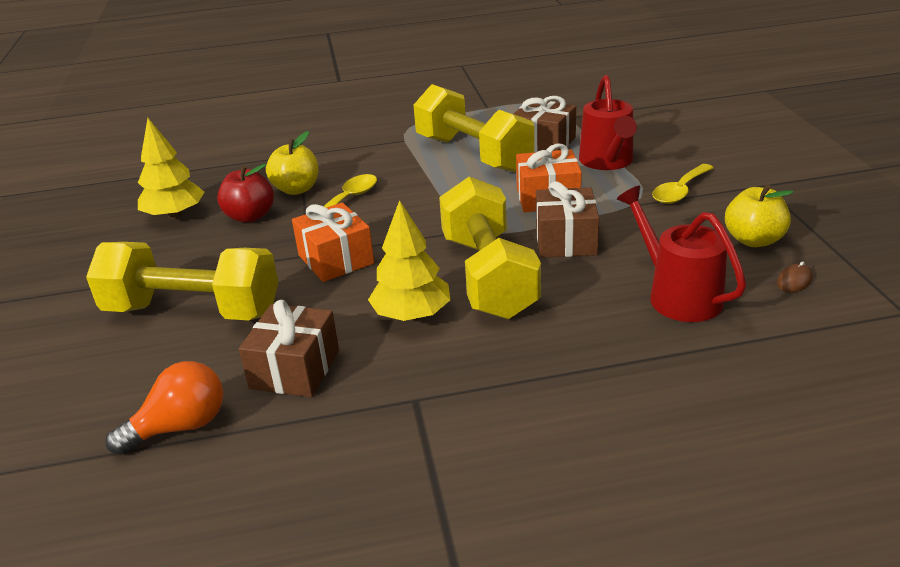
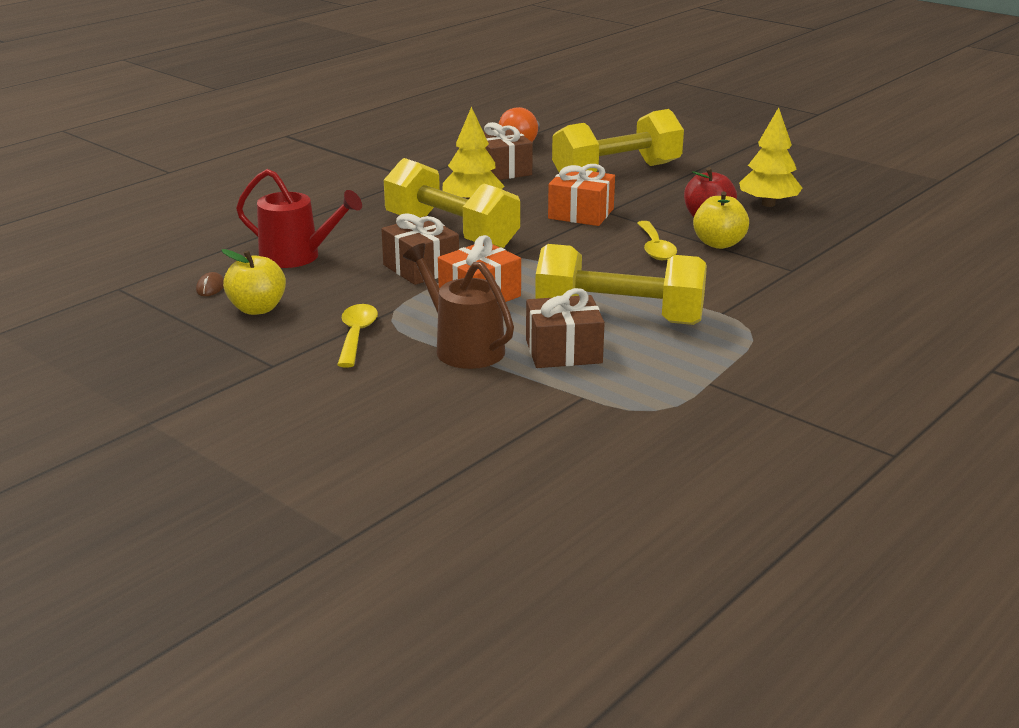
camera: 140 degrees right, 5 degrees down
red watering can [579,75,637,170] -> brown watering can [403,243,514,369]

